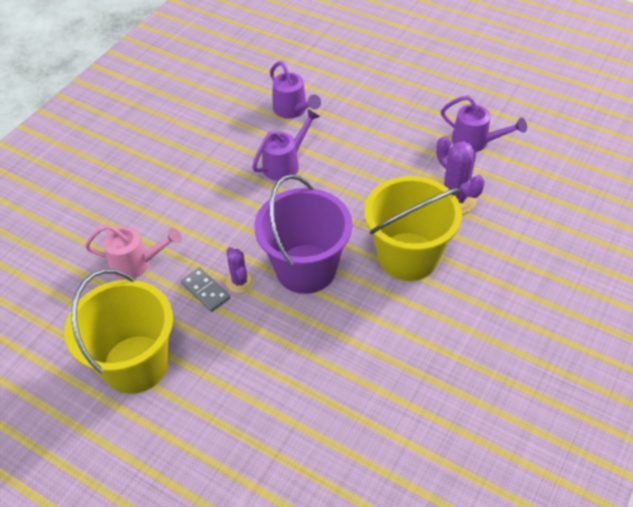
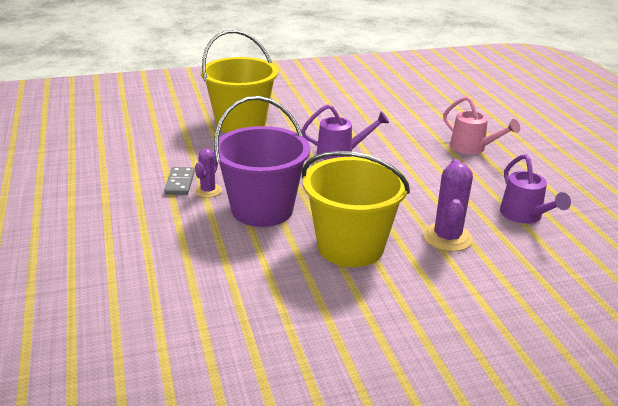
camera: 40 degrees right, 20 degrees down
yellow bucket [64,269,173,394] -> yellow bucket moved to [200,30,278,133]
pink watering can [85,224,182,280] -> pink watering can moved to [443,96,520,154]
purple watering can [270,61,321,119] -> none

